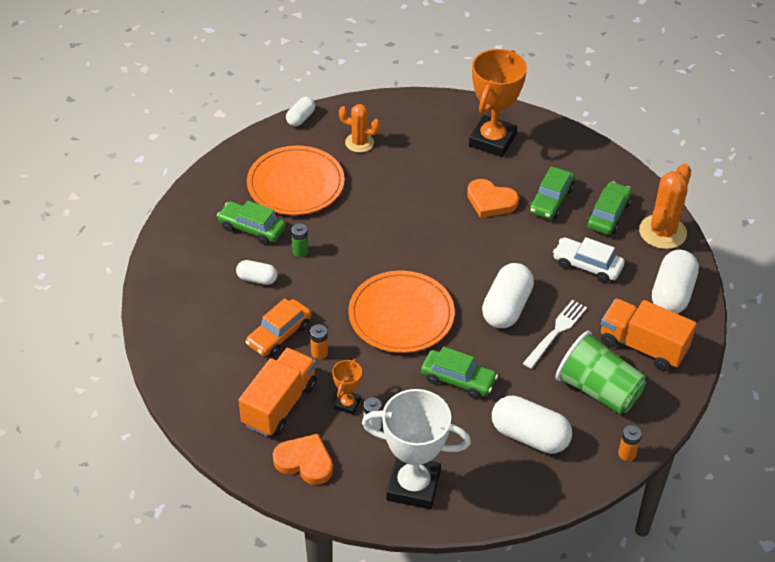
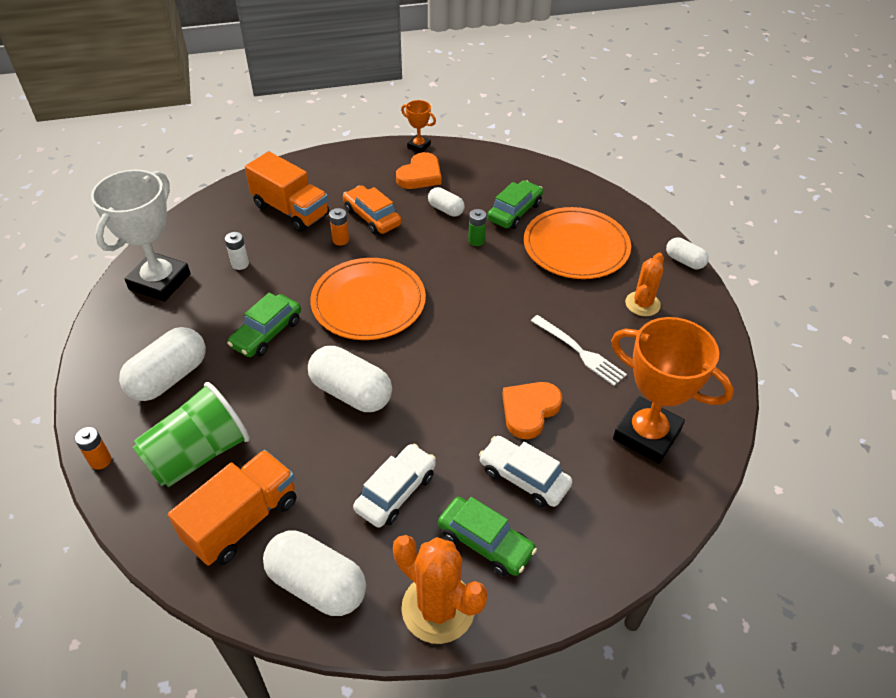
camera: 100 degrees right, 0 degrees up
white capsule [236,260,278,285] -> white capsule turned 75 degrees counterclockwise [428,187,465,217]
orange heart [273,434,333,485] -> orange heart moved to [396,152,441,189]
orange trophy [332,359,362,415] -> orange trophy moved to [401,100,436,153]
white fork [523,300,587,369] -> white fork moved to [531,315,627,386]
green car [529,166,575,219] -> white car [479,436,573,508]

